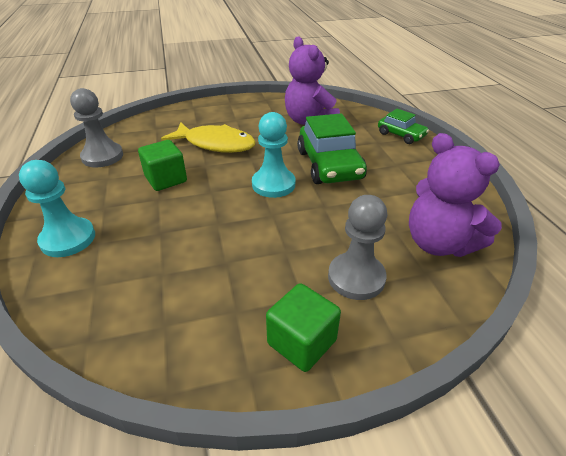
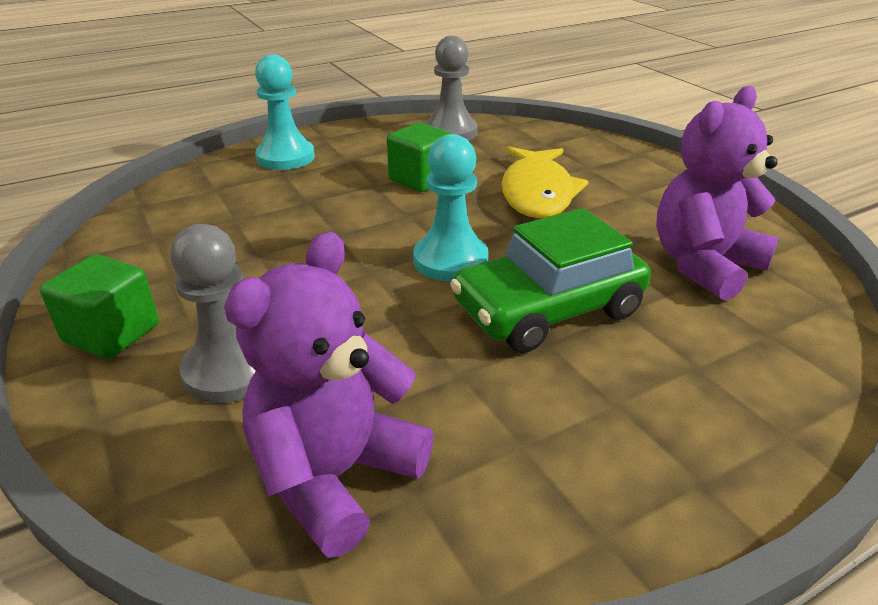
camera: 75 degrees right, 5 degrees down
green car [378,109,429,144] -> none

